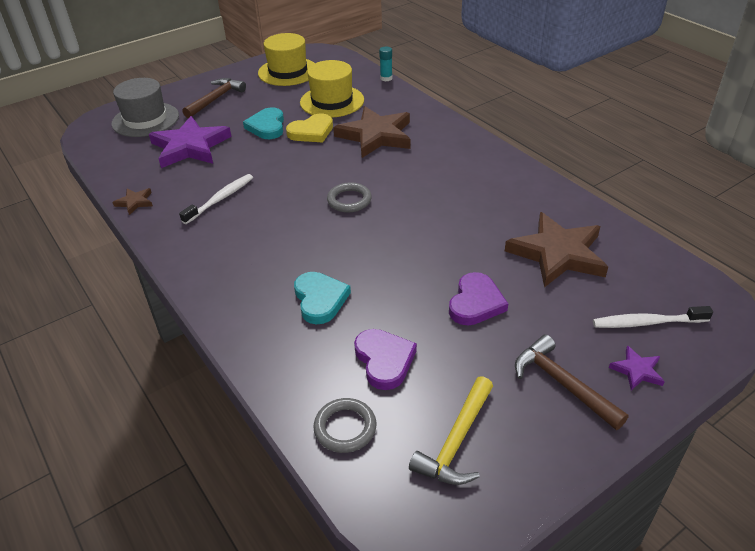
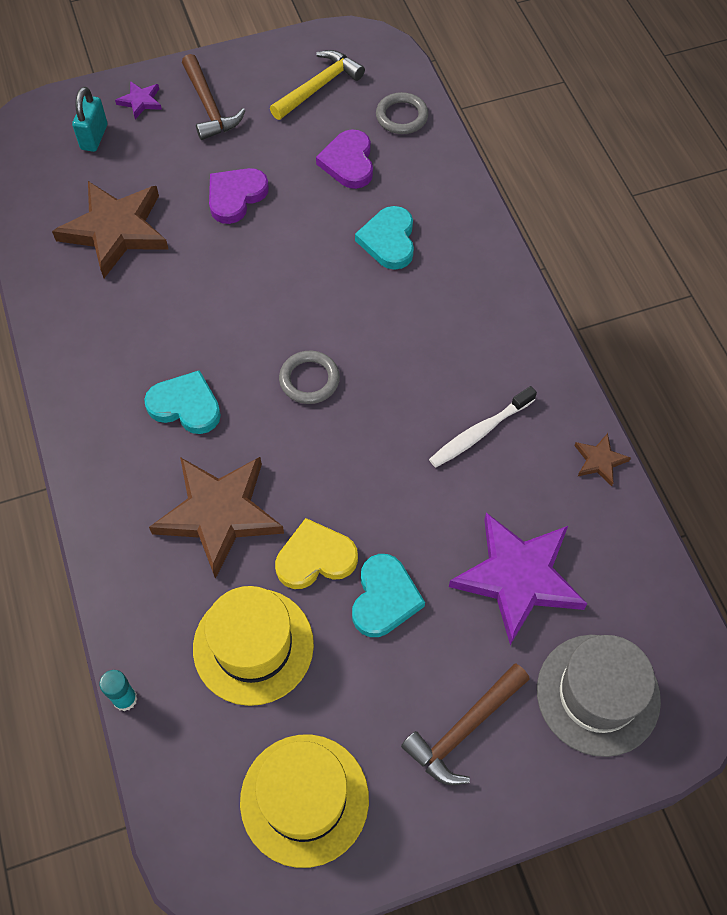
camera: 165 degrees left, 20 degrees up
white toothbrush [593,306,713,328] -> turquoise padlock [72,87,107,152]
none -> turquoise heart [144,370,221,434]

